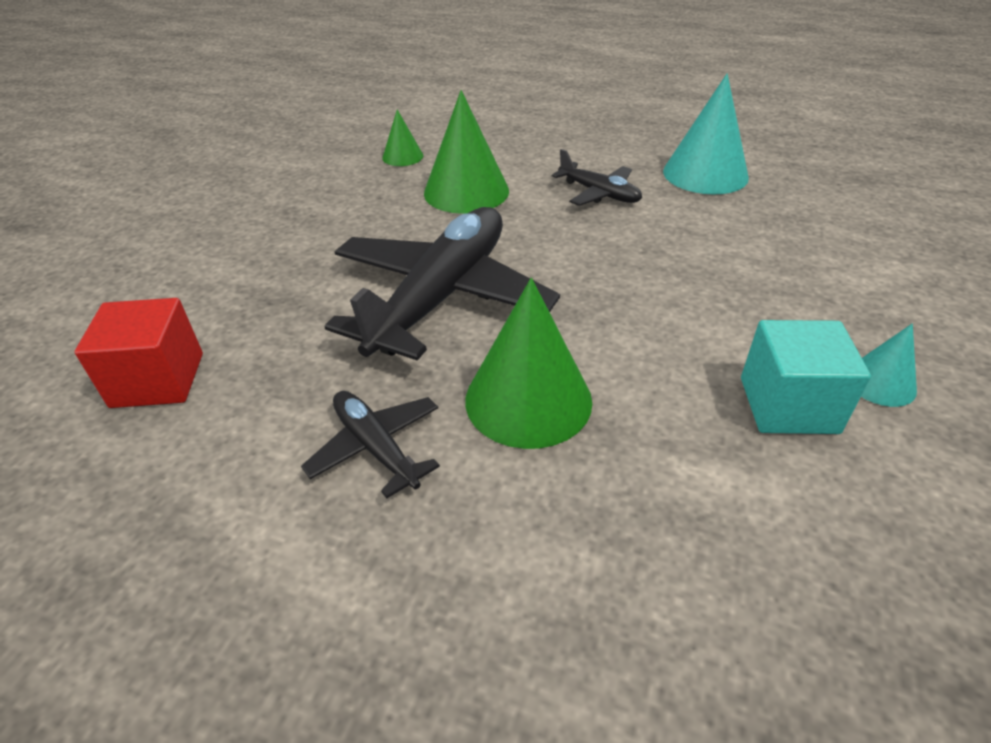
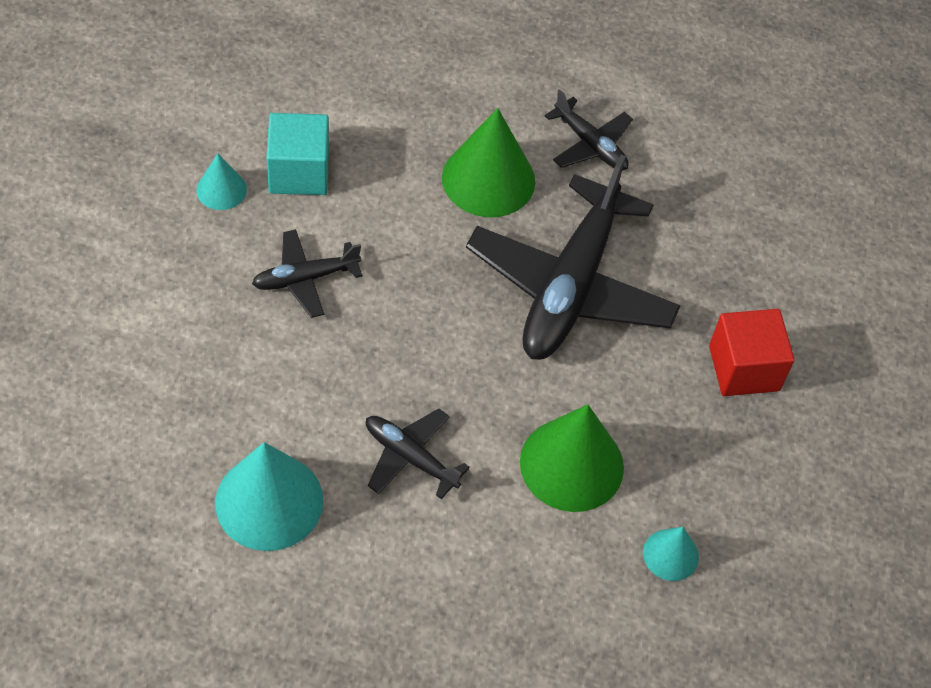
camera: 170 degrees right, 15 degrees up
red cube [75,298,203,408] -> red cube moved to [709,309,795,396]
green cone [382,109,423,166] -> turquoise cone [643,527,699,581]
none -> black plane [252,229,363,318]

